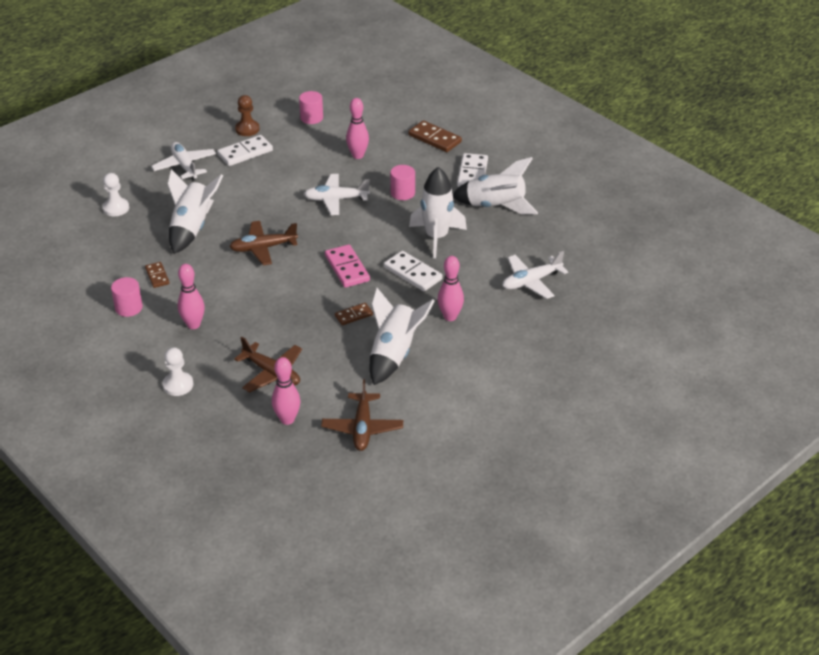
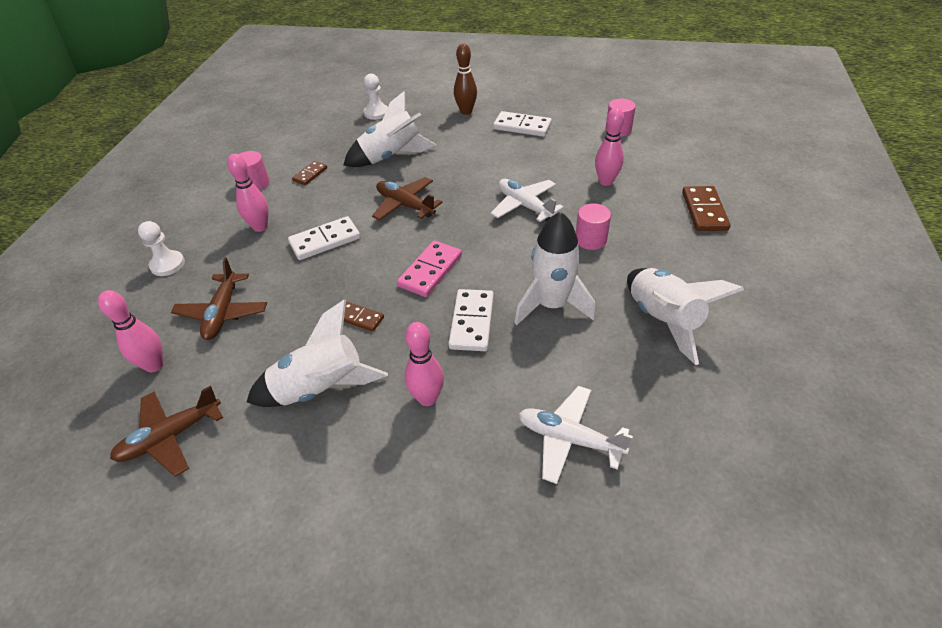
camera: 55 degrees right, 5 degrees up
white plane [151,142,216,180] -> brown bowling pin [454,43,477,115]
brown pawn [235,95,260,136] -> none
white domino [457,153,488,187] -> white domino moved to [288,216,360,260]

